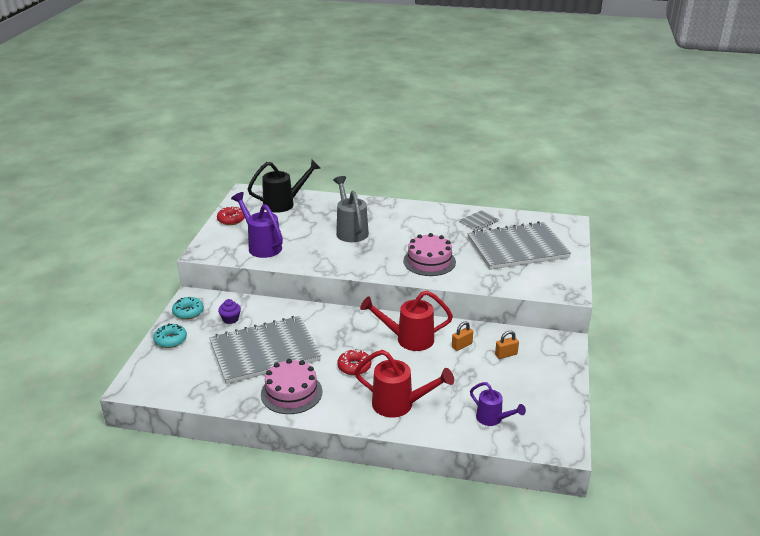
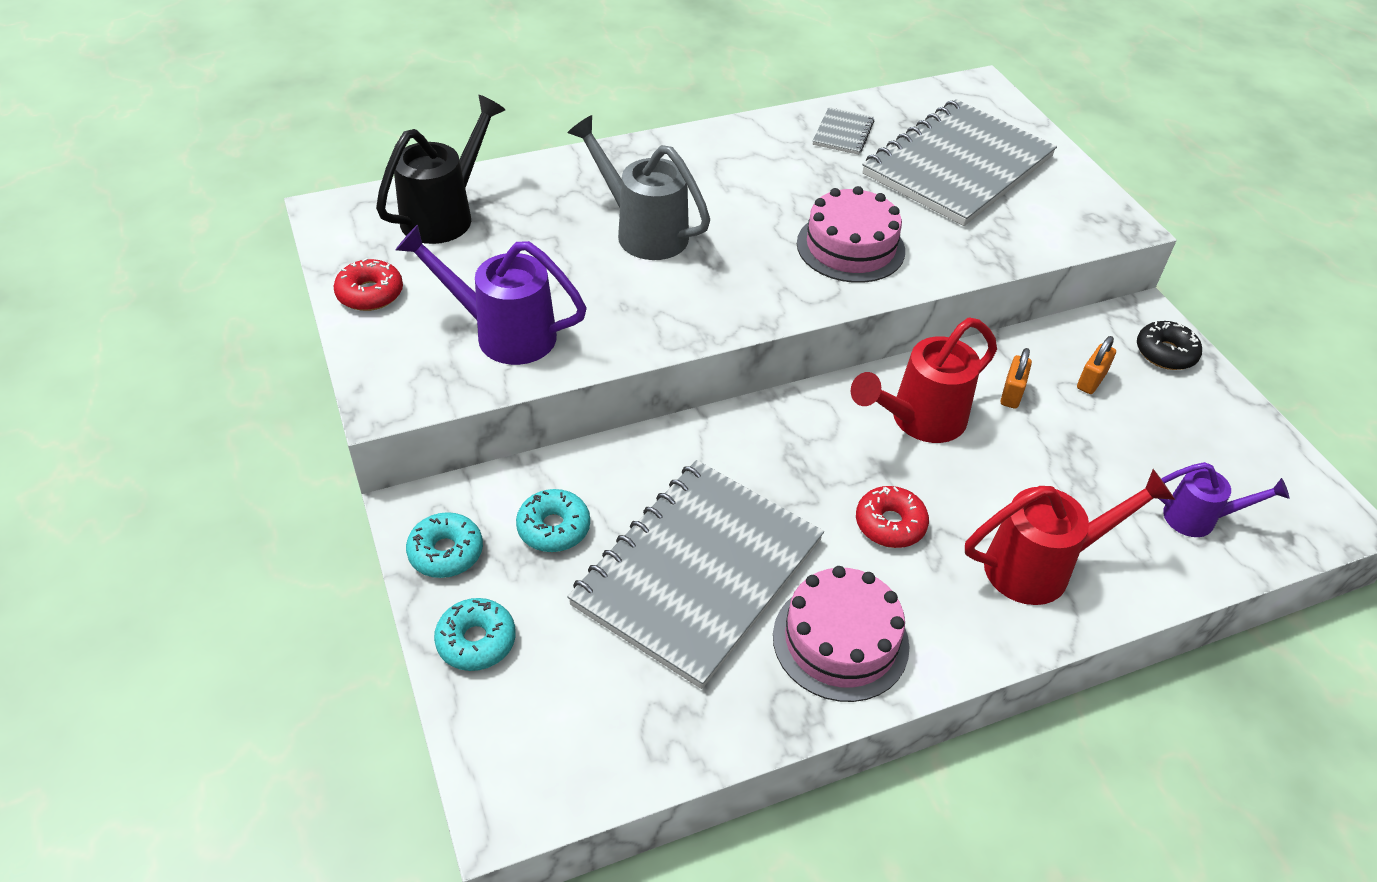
camera: 35 degrees left, 15 degrees up
purple cupcake [218,299,241,324] -> turquoise donut [516,489,590,552]
none -> black donut [1137,321,1202,370]

